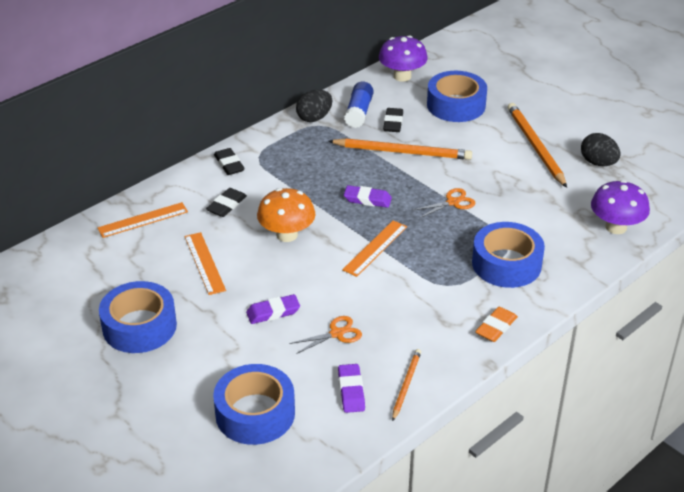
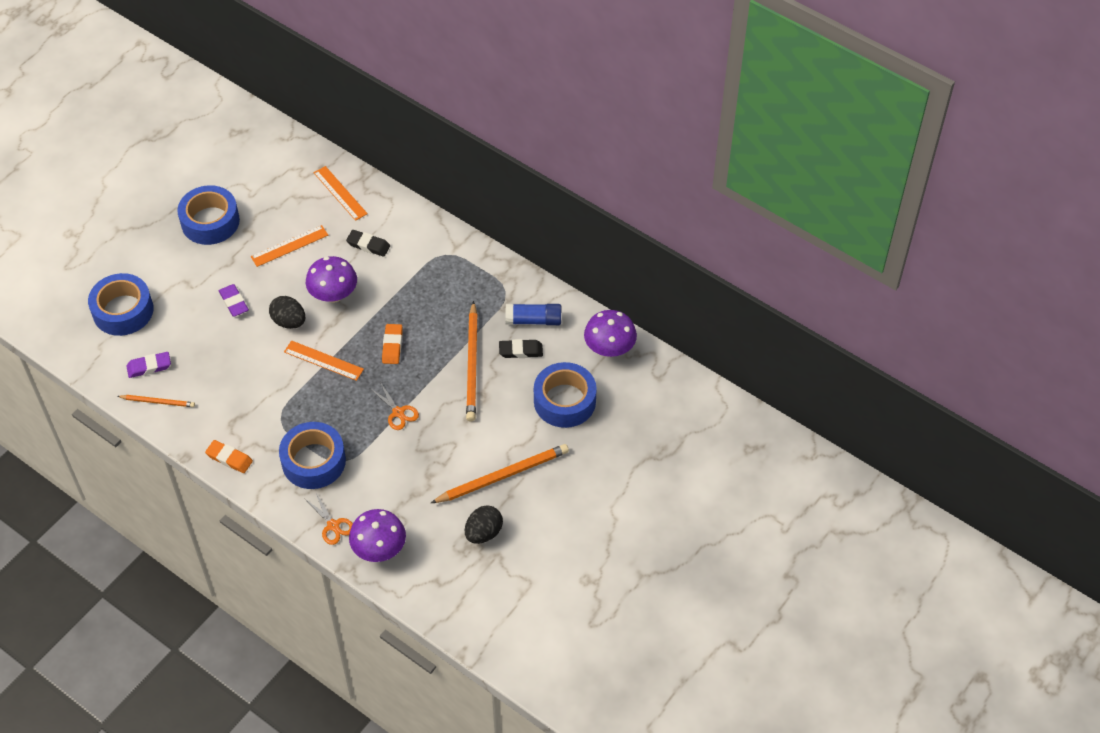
camera: 80 degrees right, 15 degrees up
black eraser [214,148,245,175] -> none
orange mushroom [257,188,315,242] -> purple mushroom [306,256,357,303]
orange scissors [289,316,362,354] -> orange scissors moved to [305,493,353,545]
black egg [296,90,333,122] -> black egg moved to [269,296,305,329]
purple eraser [344,185,392,208] -> orange eraser [382,324,402,364]

